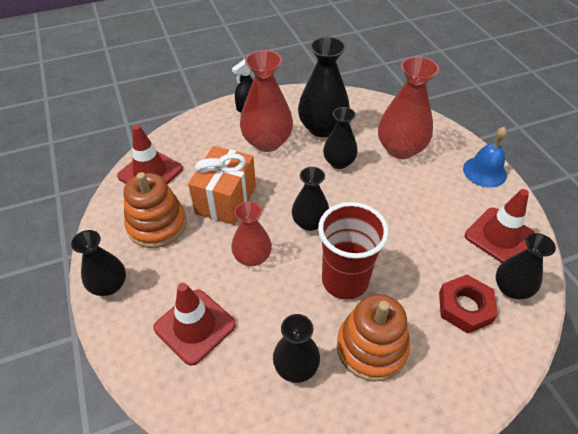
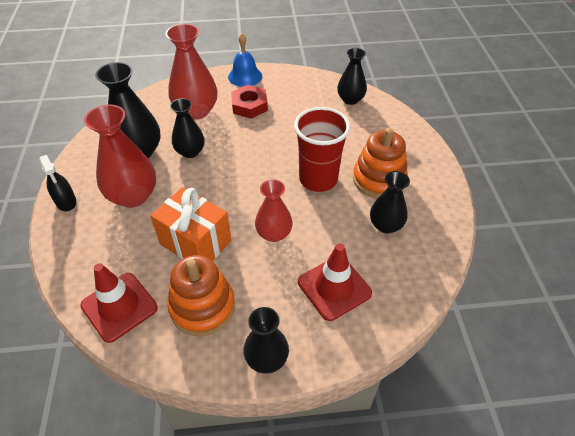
camera: 75 degrees left, 0 degrees up
black vase [292,167,329,231] -> none
red nut [439,275,498,333] -> red nut moved to [231,85,268,119]
red traffic cone [465,189,536,263] -> none

